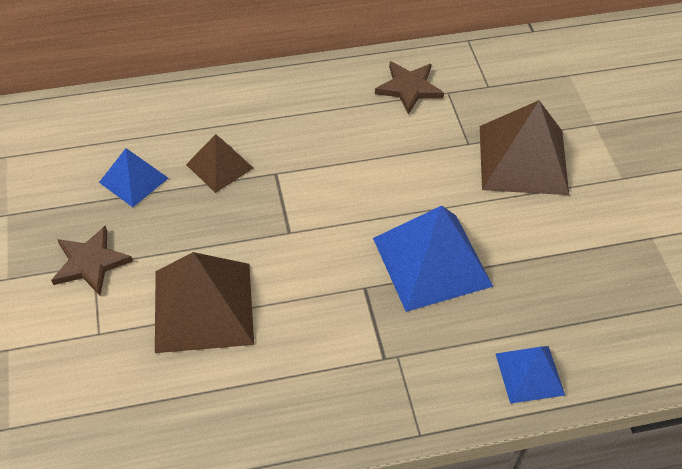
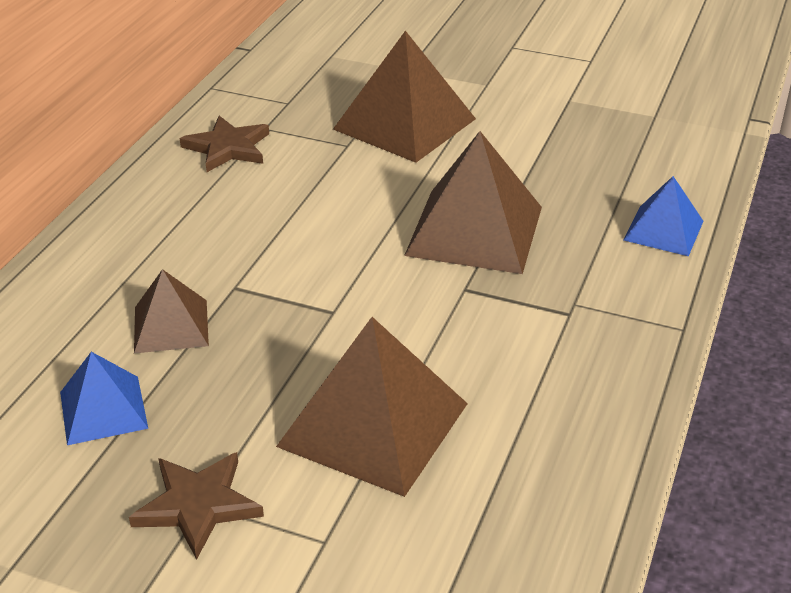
camera: 55 degrees left, 15 degrees down
blue pyramid [373,206,493,312] -> brown pyramid [404,131,542,274]

